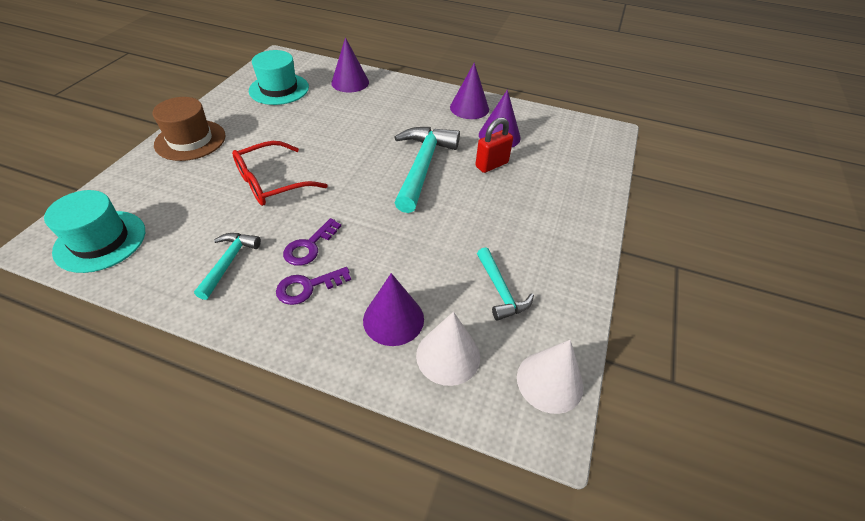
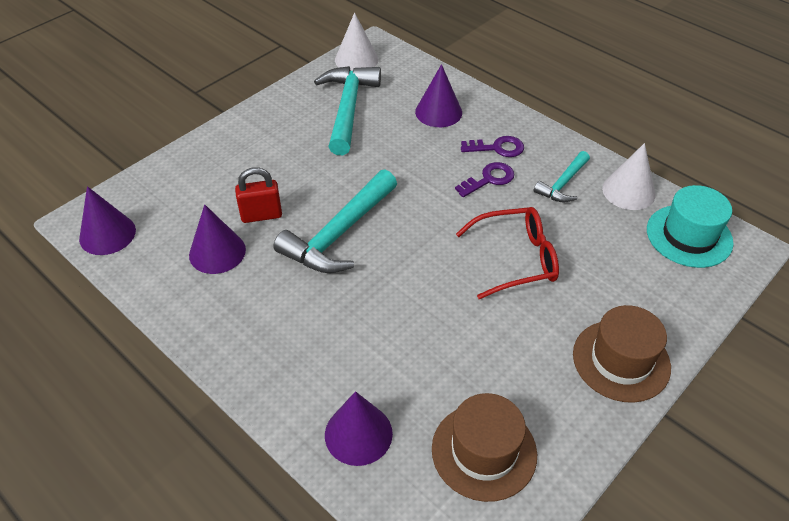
camera: 155 degrees left, 0 degrees up
turquoise hat [249,50,309,105] -> brown hat [432,393,537,502]
white cone [416,312,480,386] -> white cone moved to [602,143,655,210]
purple cone [450,62,489,119] -> purple cone moved to [79,186,136,255]
turquoise hammer [477,247,534,321] -> turquoise hammer [314,66,381,155], size x1.81

